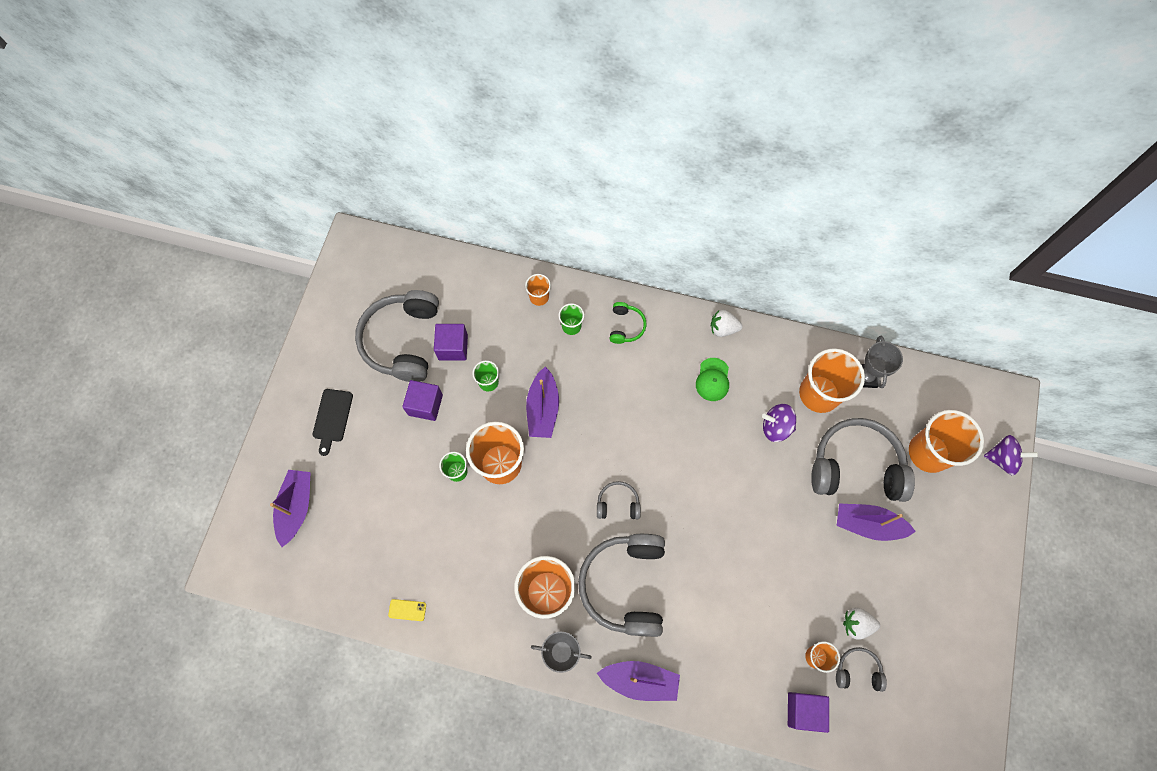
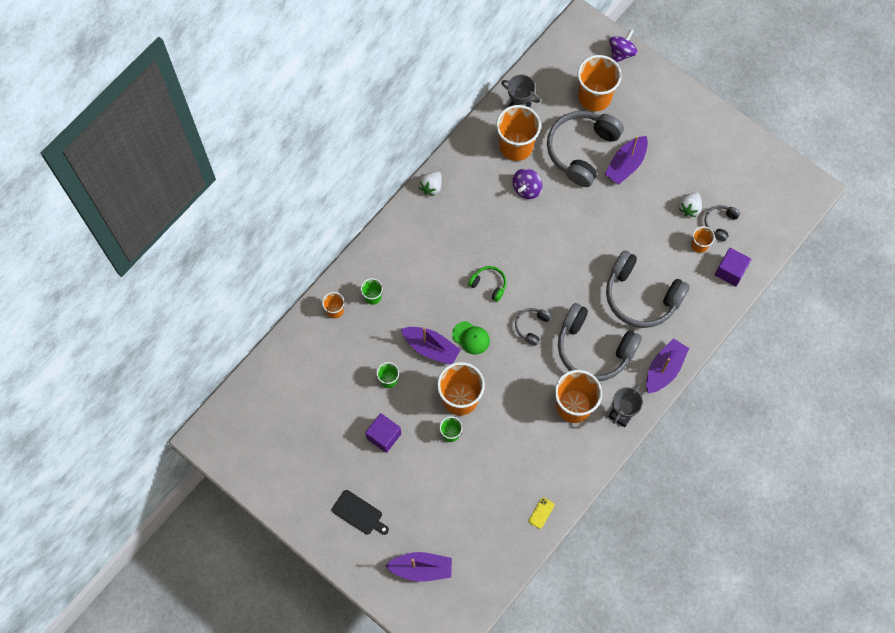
camera: 65 degrees left, 0 degrees up
purple boat [270,470,311,547] -> purple boat turned 150 degrees clockwise [385,552,452,582]
grey headphones [355,290,439,382] -> grey headphones moved to [606,250,690,328]
purple cube [434,324,468,361] -> none
green headphones [610,302,646,344] -> green headphones moved to [468,266,506,302]
green cap [696,358,729,401] -> green cap moved to [452,321,490,355]

